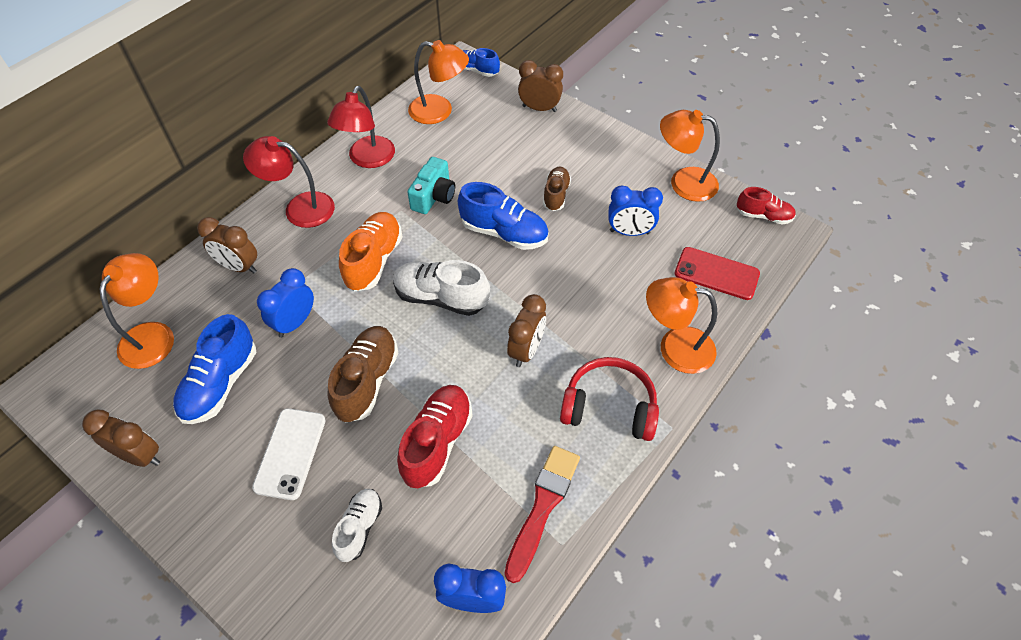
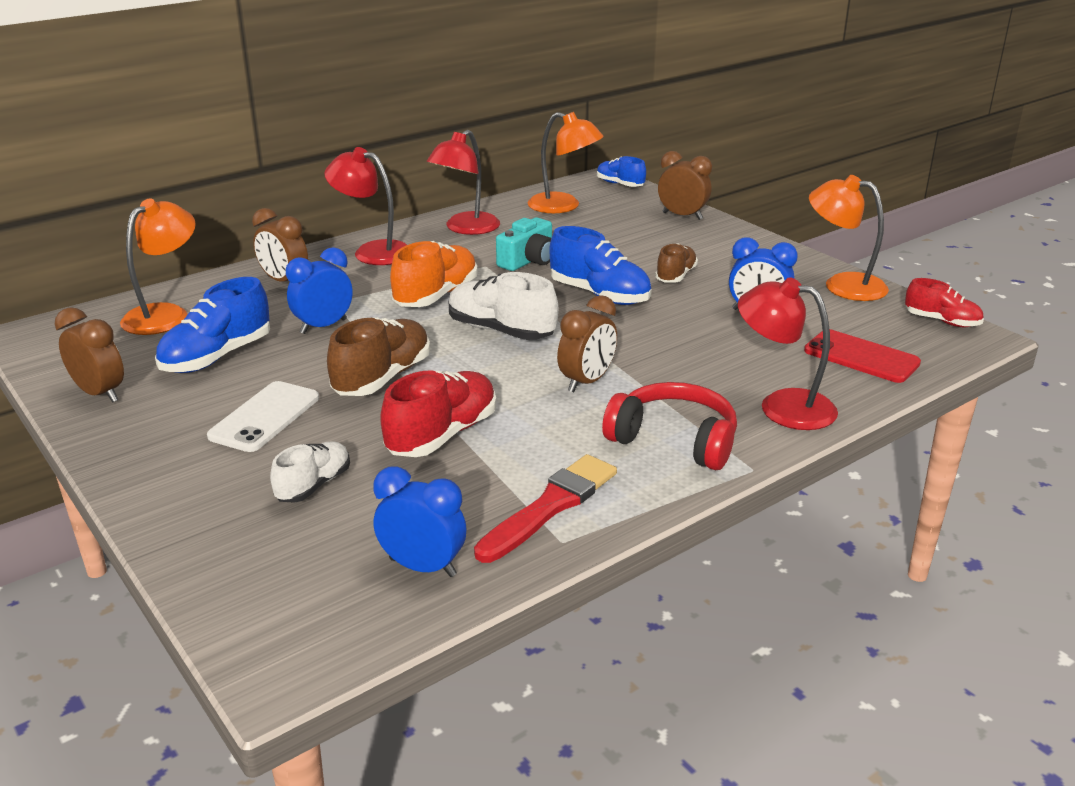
camera: 15 degrees right, 25 degrees down
orange lamp [646,277,717,374] -> red lamp [738,277,838,430]

